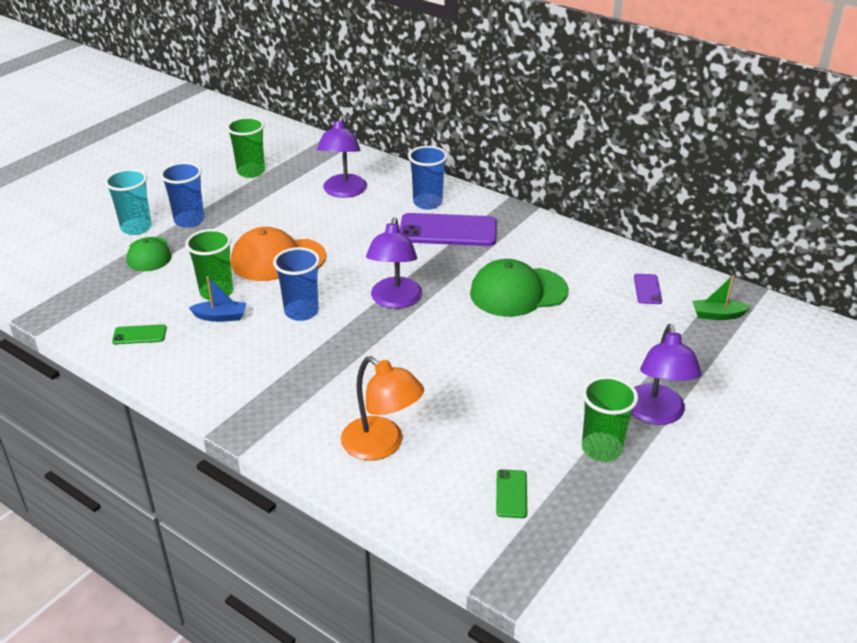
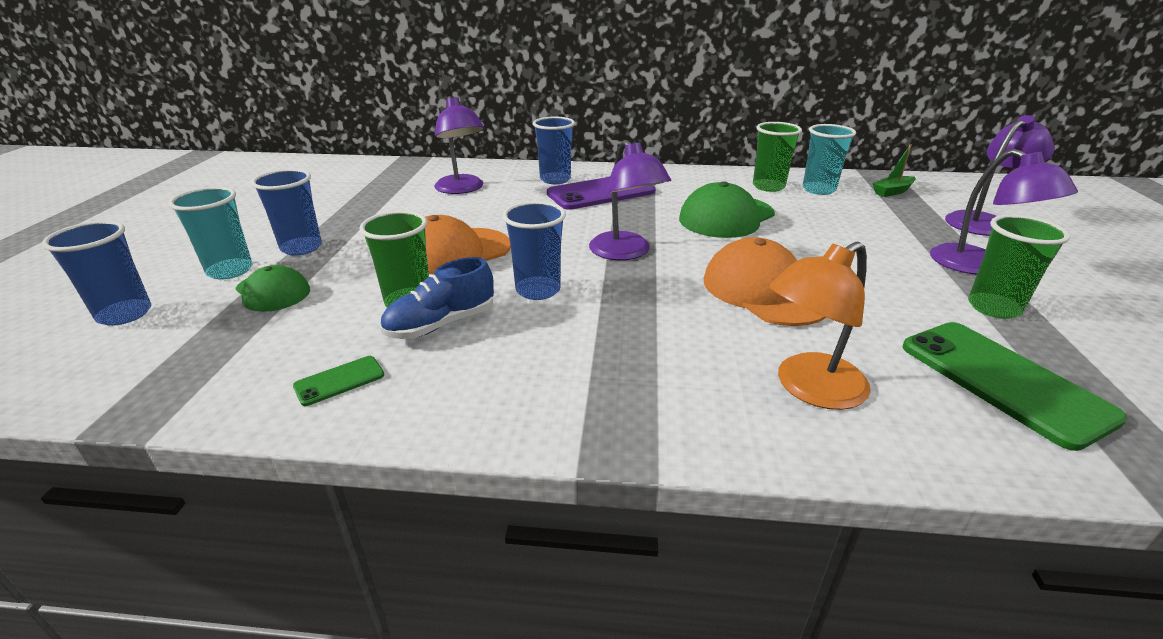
camera: 30 degrees left, 5 degrees down
blue boat [189,276,246,322] -> blue shoe [380,257,494,339]
green cup [227,117,265,178] -> green cup moved to [753,122,802,192]
orange lamp [341,356,424,460] -> orange lamp turned 135 degrees clockwise [769,242,871,410]
green phone [496,469,527,518] -> green phone [902,322,1127,451], size x2.19
purple phone [634,274,662,304] -> turquoise cup [803,124,856,195]
none -> blue cup [42,220,151,326]
none -> orange cap [704,237,826,326]
none -> purple lamp [945,115,1055,236]

